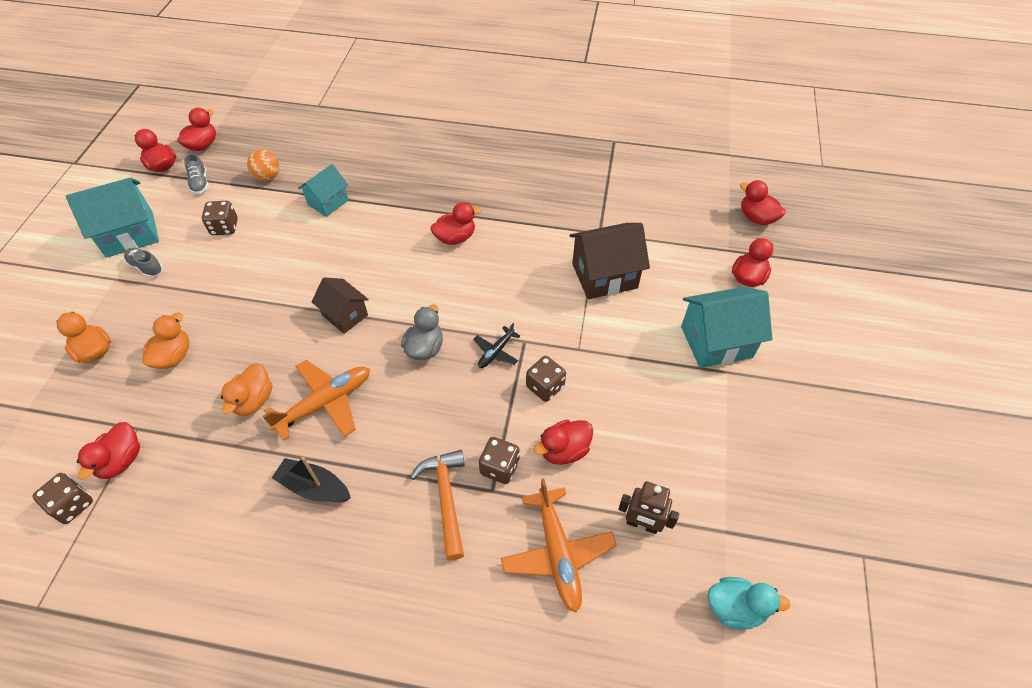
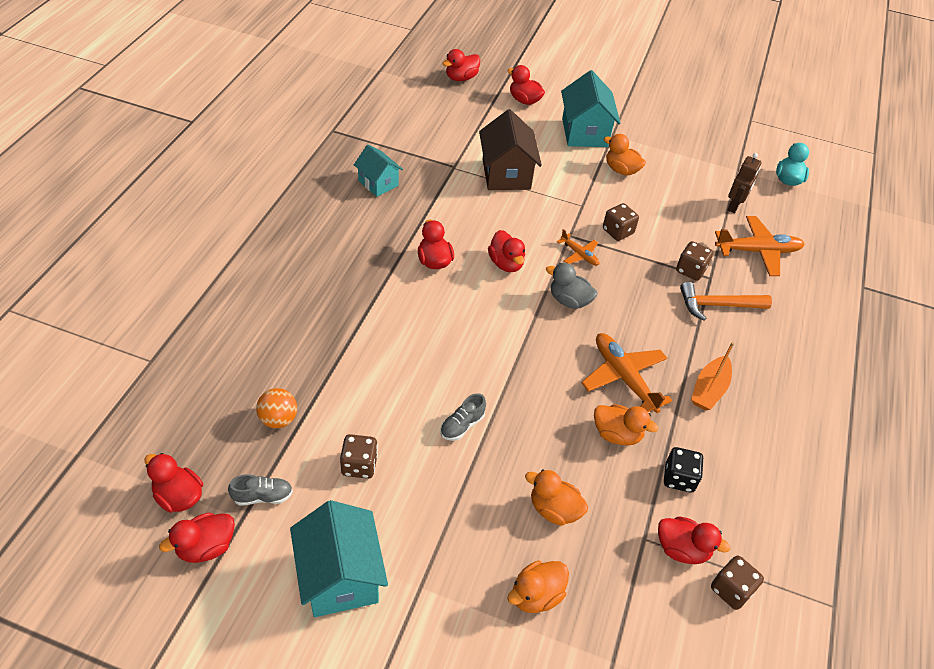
camera: 85 degrees left, 5 degrees down
grey shoe [124,248,163,278] -> grey shoe moved to [440,393,486,441]
black boat [272,457,351,502] -> orange boat [691,342,734,410]
turquoise house [298,164,349,217] -> turquoise house moved to [354,145,403,197]
brown house [312,278,369,334] -> none
black plane [473,323,520,368] -> orange plane [557,229,600,266]
red duck [534,420,593,465] -> red duck moved to [488,230,525,272]
none -> orange duck [604,134,646,175]
none -> black dice [664,447,704,493]

